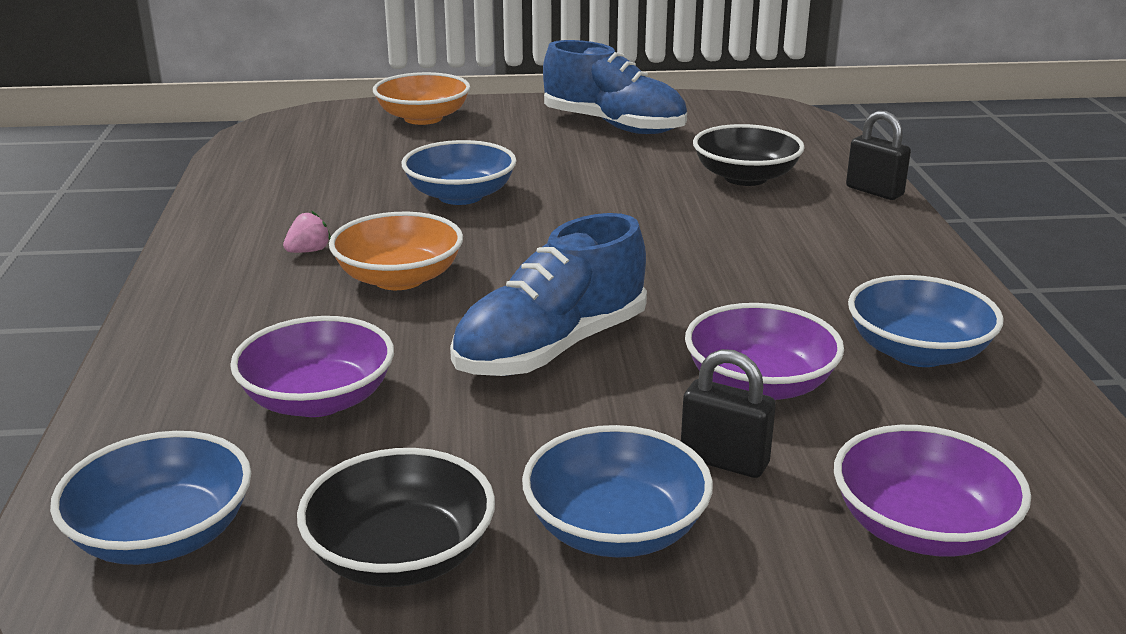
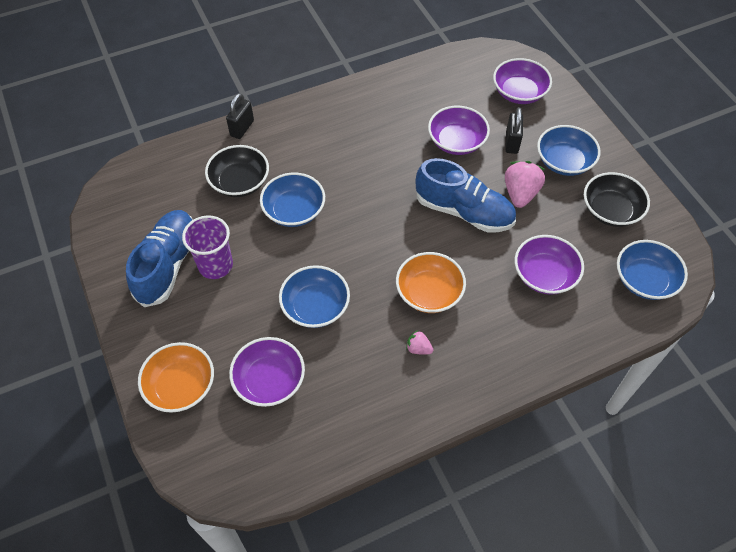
camera: 110 degrees left, 30 degrees up
blue bowl [848,275,1004,367] -> blue bowl moved to [260,173,325,227]
none -> purple cup [182,215,233,279]
none -> purple bowl [229,337,305,407]
none -> pink strawberry [505,161,545,208]

